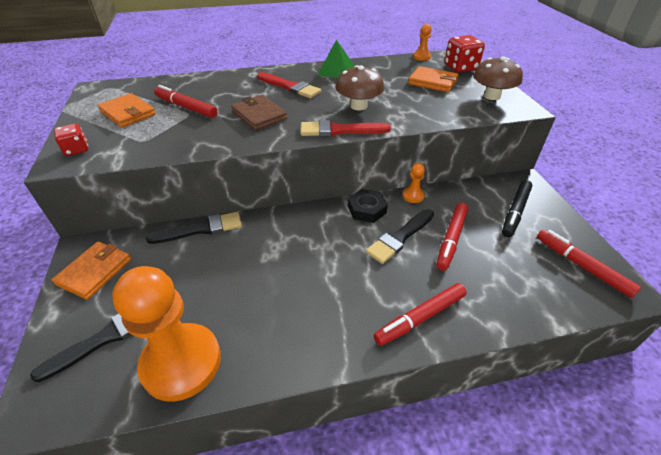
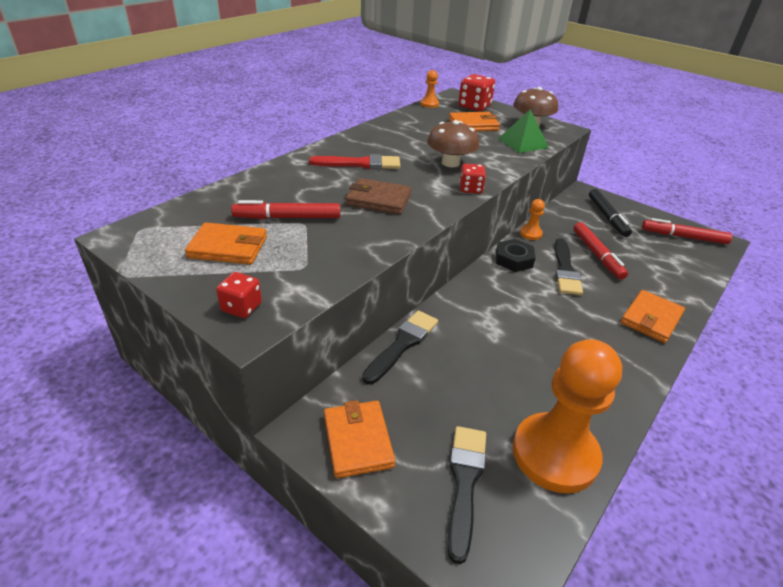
camera: 40 degrees left, 5 degrees down
red brush [301,120,391,137] -> red dice [459,164,486,194]
green pyramid [317,39,354,78] -> green pyramid moved to [498,109,549,153]
red marker [374,283,467,346] -> orange wallet [621,290,685,343]

